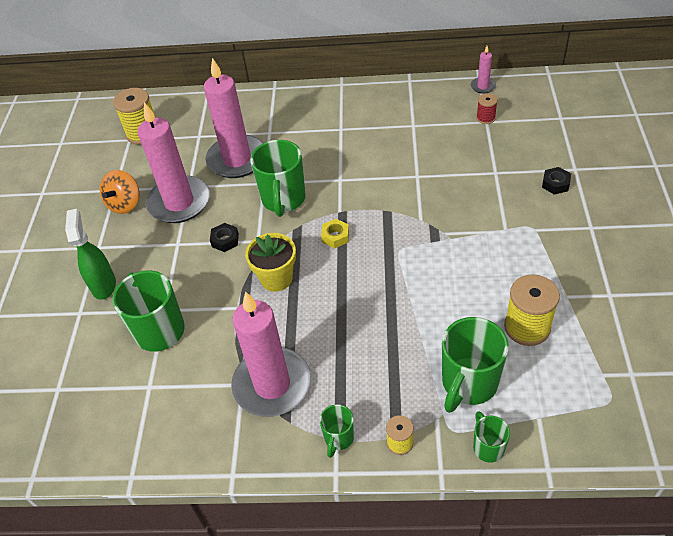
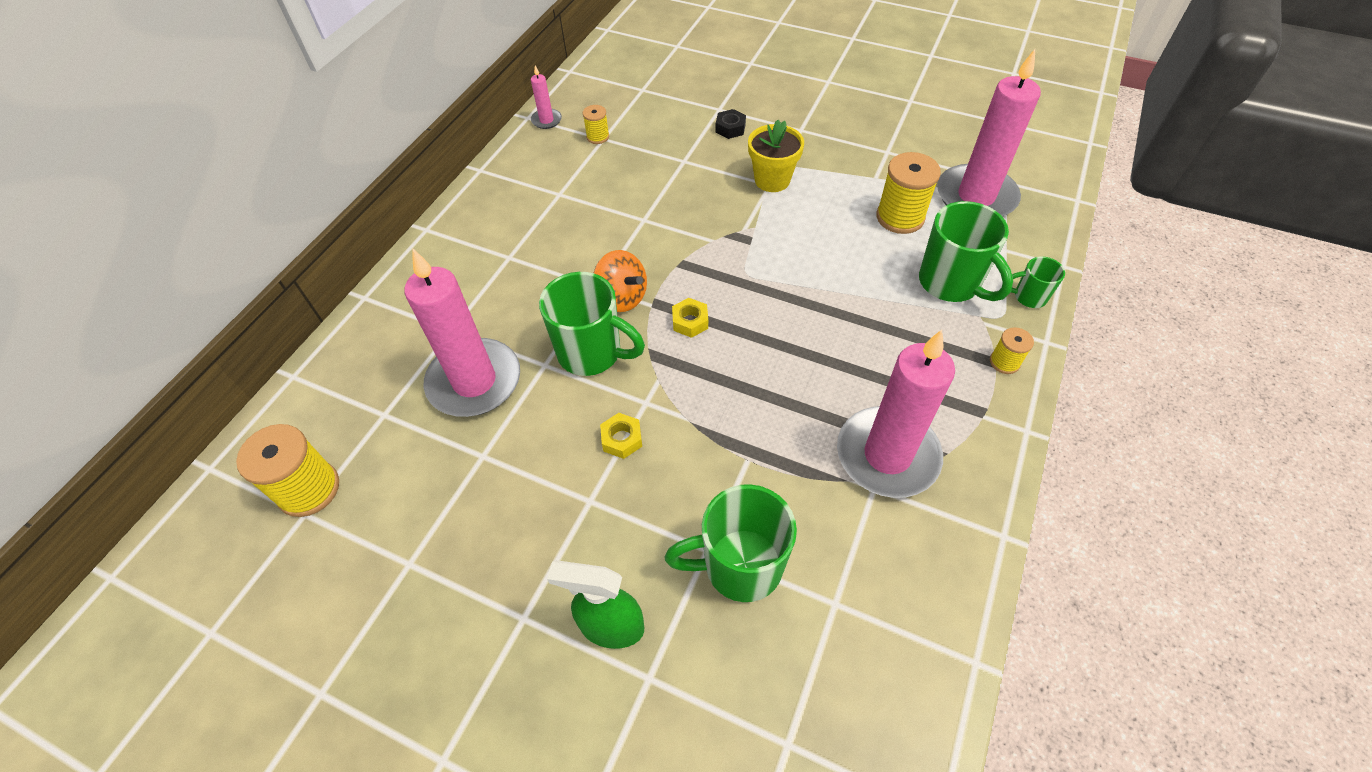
camera: 70 degrees left, 5 degrees up
orange spinning top [99,170,139,214] -> orange spinning top moved to [594,250,647,312]
pink candle [138,102,210,223] -> pink candle moved to [937,49,1041,217]
black nut [210,223,239,252] -> yellow nut [600,413,642,459]
yellow flower pot [245,233,296,292] -> yellow flower pot moved to [748,120,804,192]
green mug [320,404,354,458] -> none
red spool [476,93,498,124] -> yellow spool [583,105,609,144]

